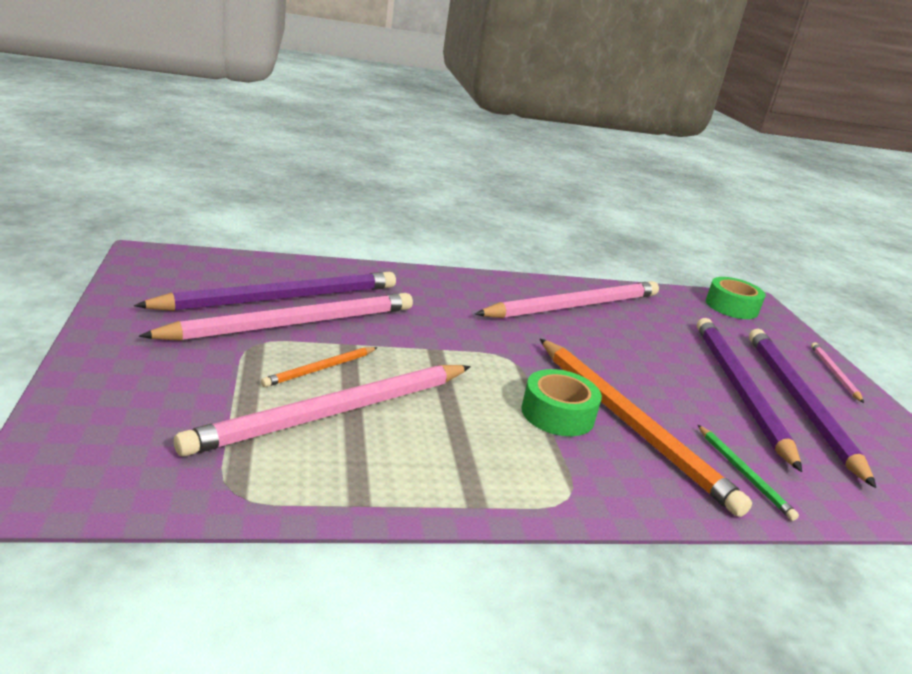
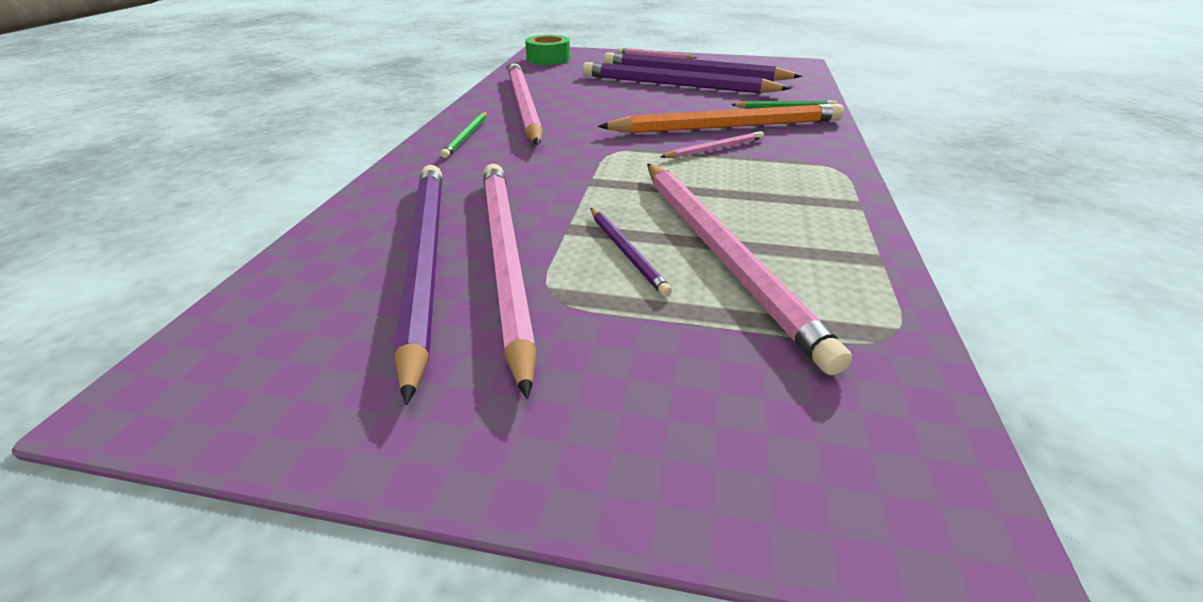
camera: 65 degrees left, 10 degrees up
orange pencil [261,347,378,387] -> purple pencil [591,208,672,297]
green tape [521,369,602,436] -> pink pencil [660,131,764,158]
none -> green pencil [441,112,487,158]

